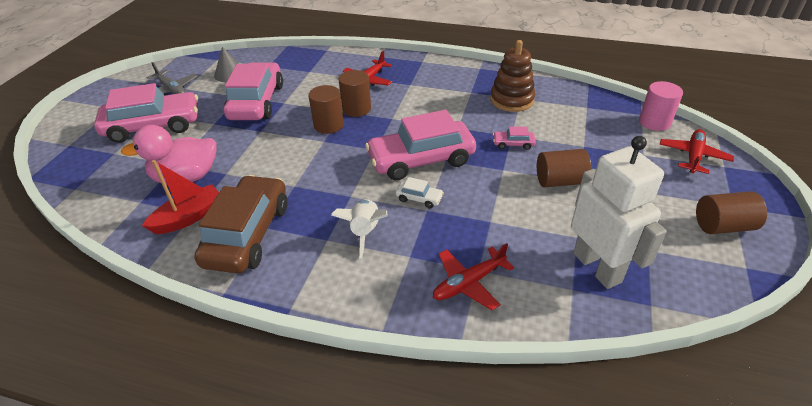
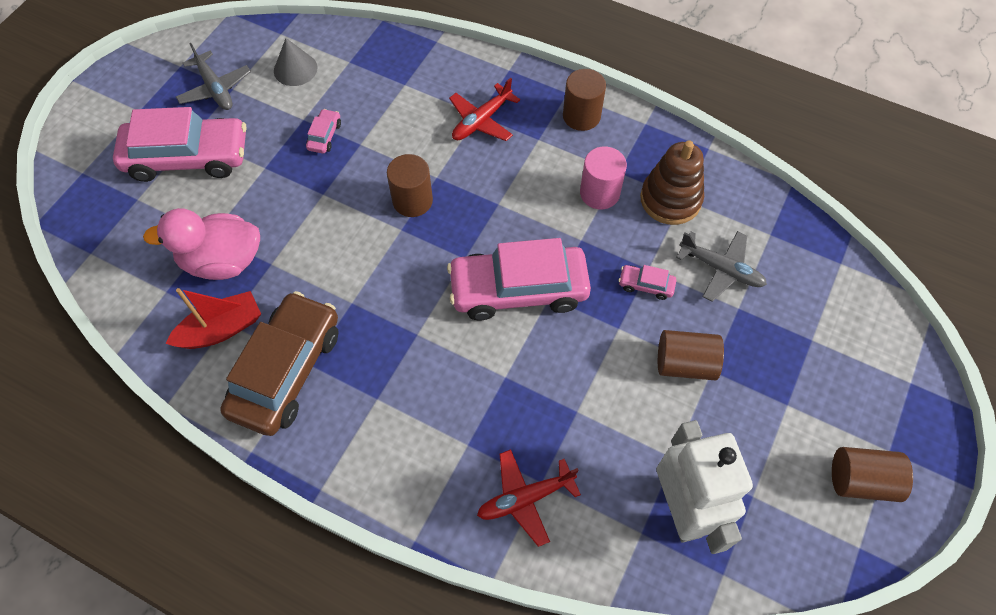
camera: 10 degrees right, 20 degrees up
pink car [224,62,283,120] -> pink car [306,109,341,153], size x0.41
white rocket [331,199,388,259] -> none
brown cylinder [339,70,371,117] -> brown cylinder moved to [563,69,606,131]
white car [395,177,444,208] -> none
pink cylinder [639,81,683,131] -> pink cylinder moved to [580,147,627,209]
red plane [659,129,734,174] -> none
none -> grey plane [676,231,767,302]

